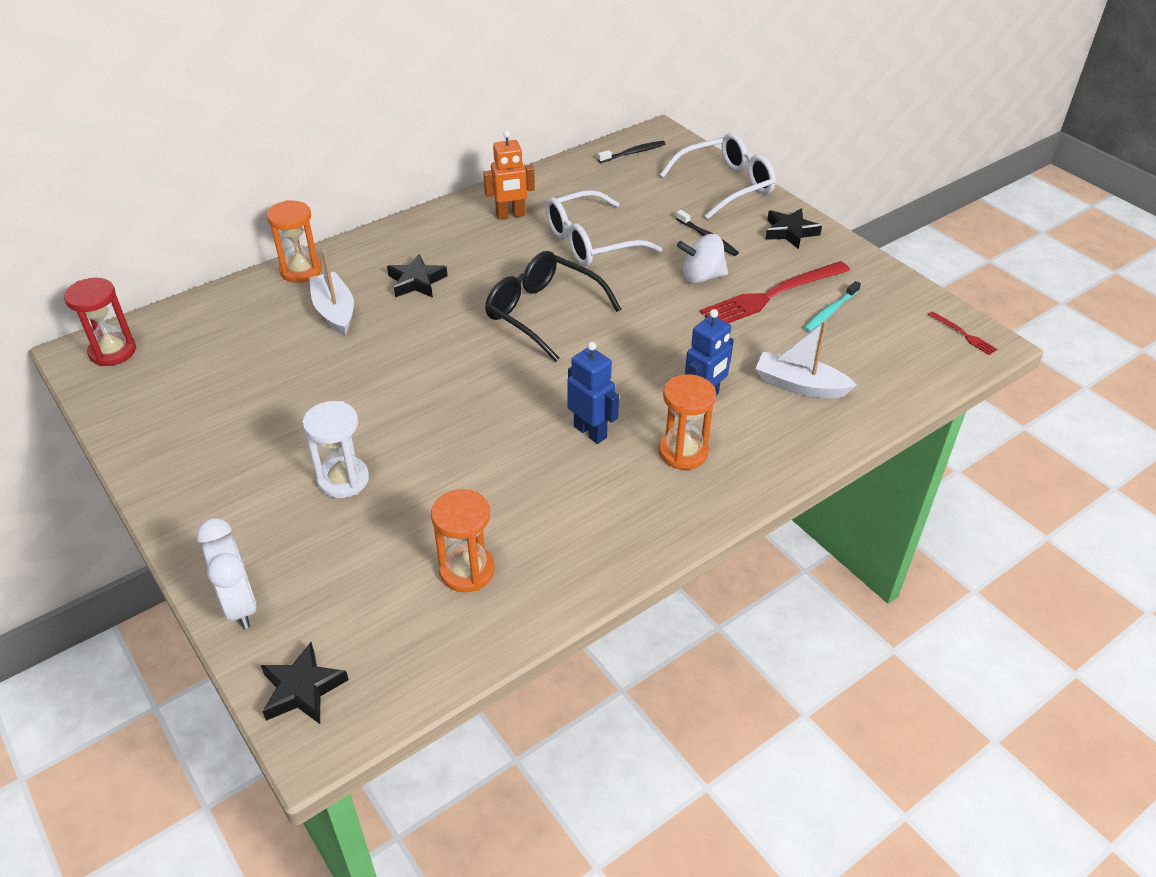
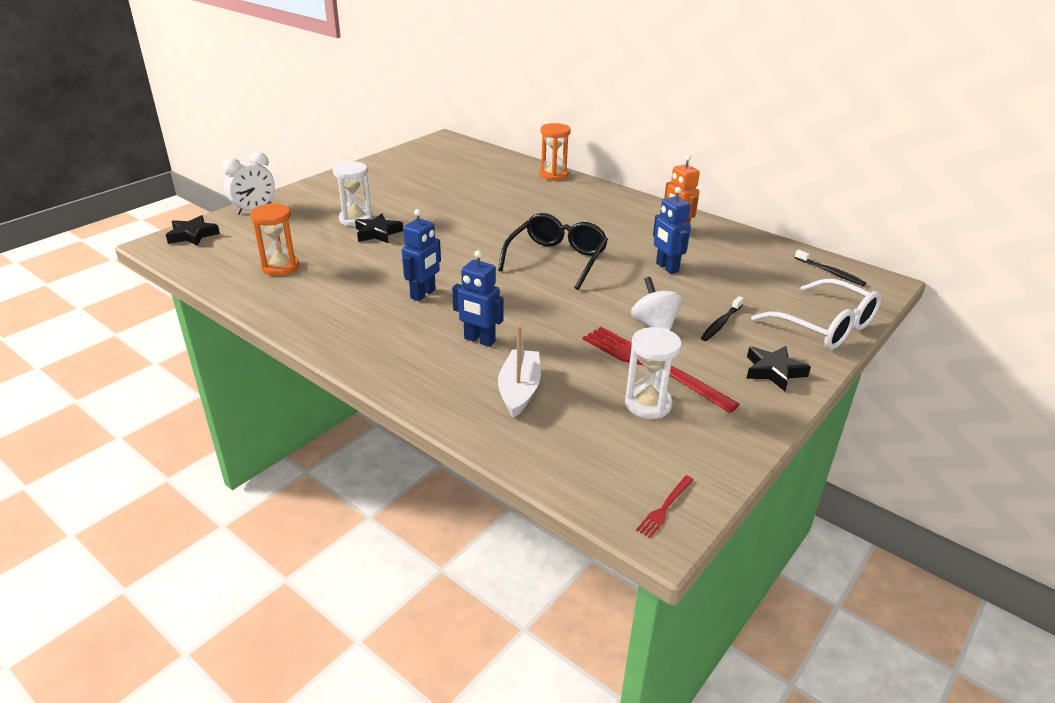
camera: 75 degrees right, 10 degrees down
red hourglass [64,278,136,366] -> none
white boat [309,251,354,335] -> none
black star [387,254,448,297] -> black star moved to [355,214,403,243]
white glasses [545,190,662,266] -> blue robot [653,187,691,274]
orange hourglass [659,374,716,470] -> none
turquoise toothbrush [804,281,861,332] -> white hourglass [625,327,682,419]

